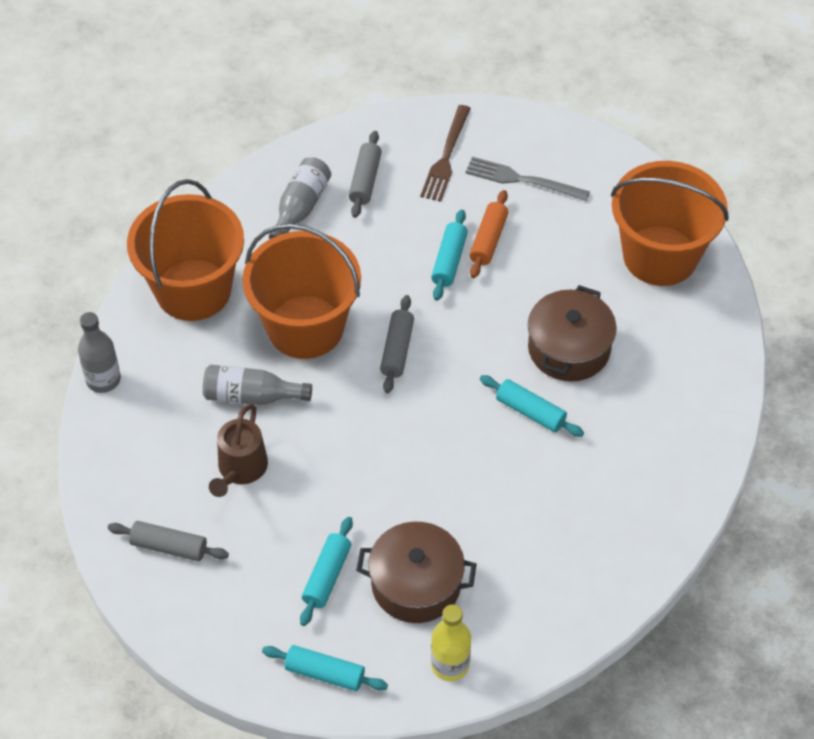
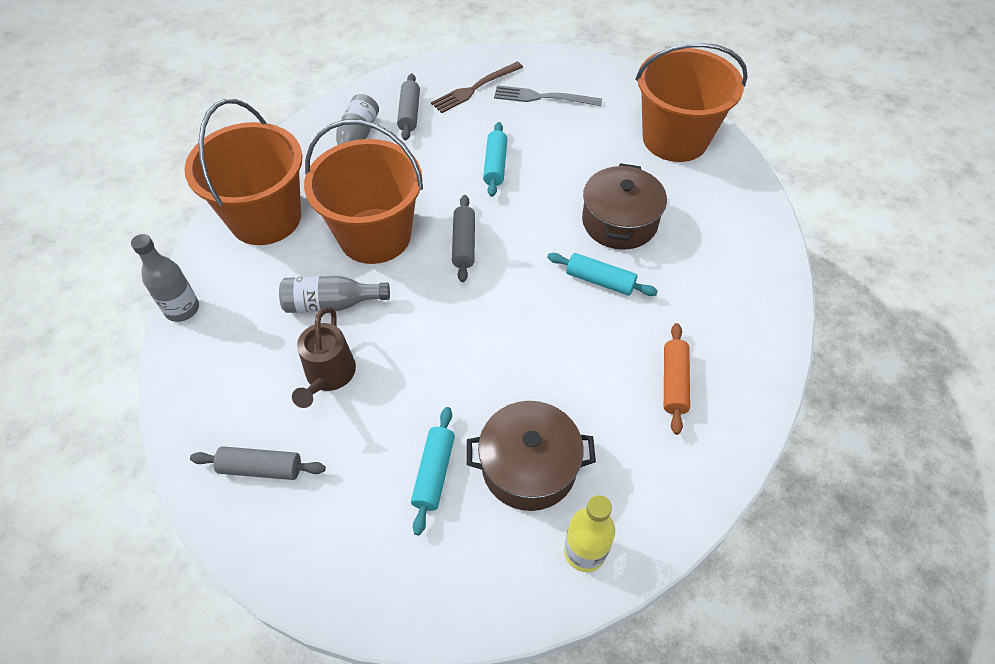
camera: 10 degrees left, 0 degrees up
turquoise rolling pin [262,645,388,691] -> none
brown fork [420,105,471,202] -> brown fork turned 45 degrees clockwise [431,62,523,113]
orange rolling pin [469,190,509,278] -> orange rolling pin moved to [664,323,690,435]

